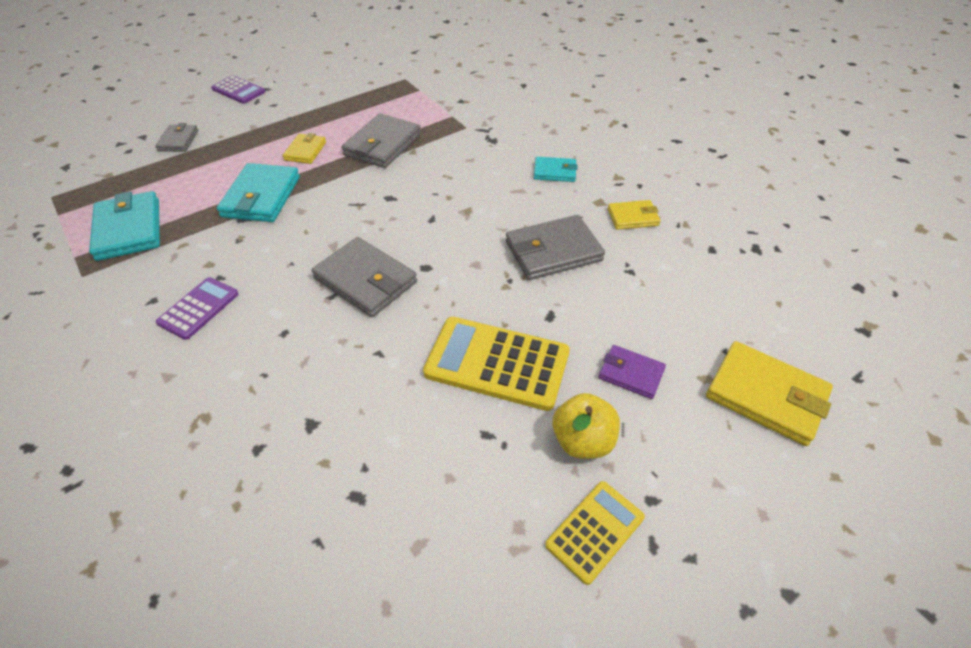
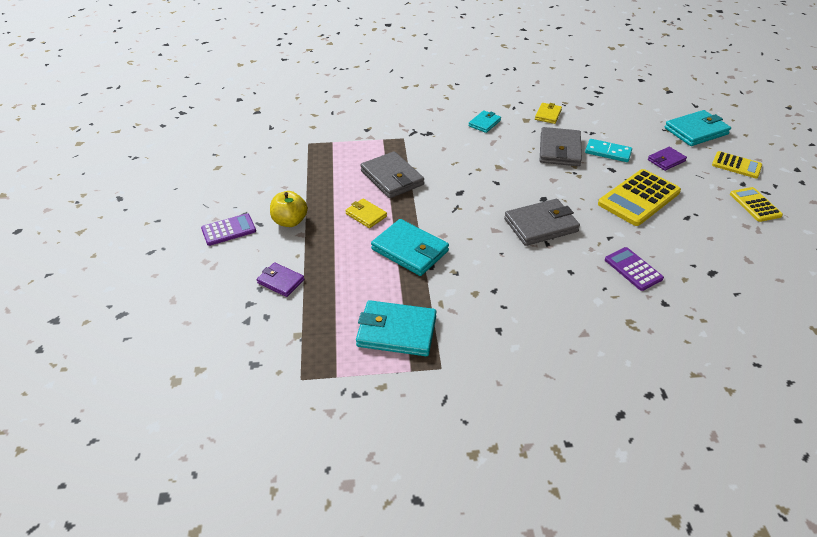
camera: 60 degrees left, 5 degrees down
grey wallet [155,123,198,152] -> purple wallet [257,262,304,297]
purple calculator [156,277,238,340] -> purple calculator moved to [605,247,664,291]
yellow apple [553,393,620,459] -> yellow apple moved to [270,191,308,227]
yellow wallet [706,341,833,446] -> turquoise wallet [665,110,731,146]
none -> turquoise domino [585,139,632,162]
none -> yellow calculator [712,151,762,178]

